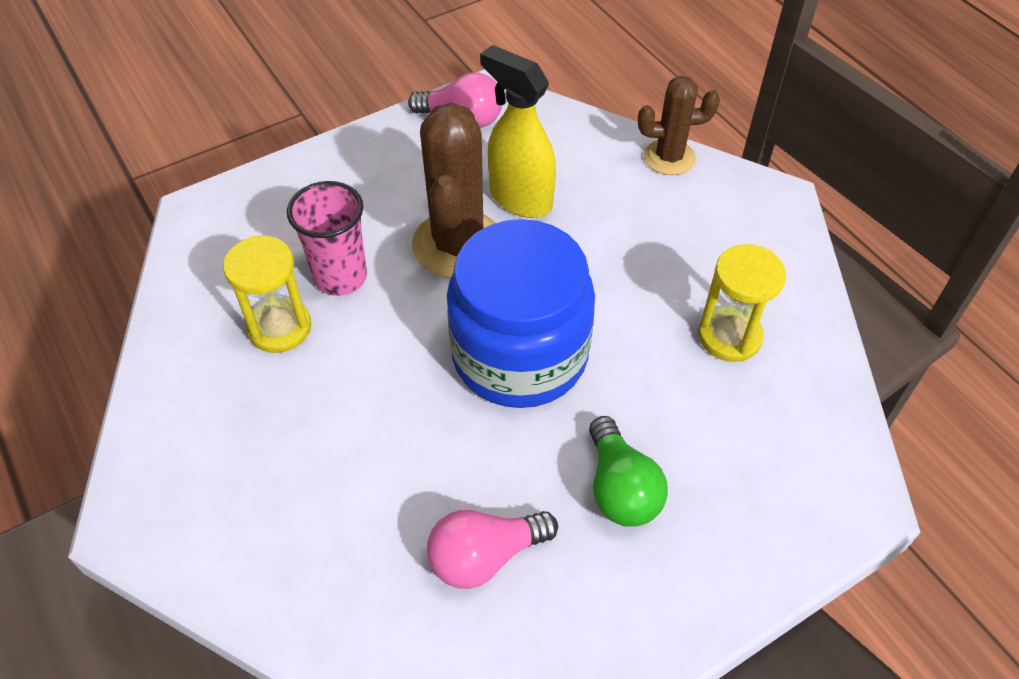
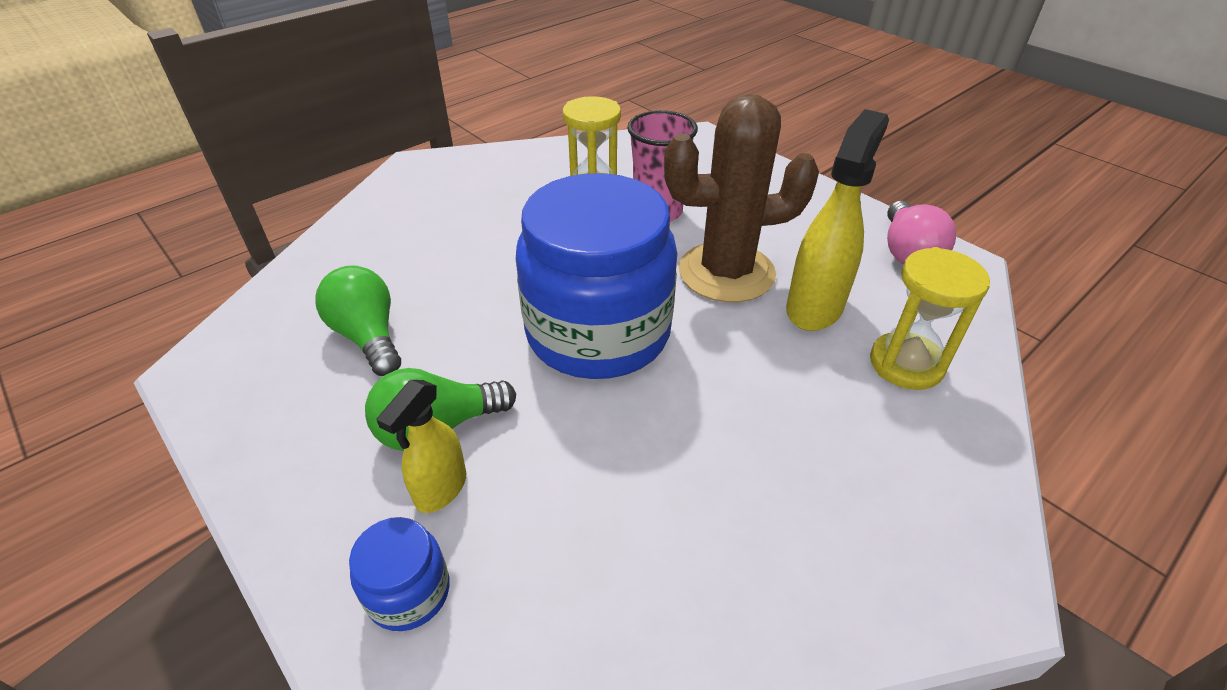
camera: 80 degrees right, 10 degrees down
pink light bulb [427,510,558,589] -> green light bulb [316,265,401,376]
brown cactus [638,76,720,175] -> none
yellow hourglass [698,244,786,362] -> yellow hourglass moved to [870,247,990,390]
none -> blue jar [349,517,450,631]
none -> yellow spray bottle [376,380,466,513]

